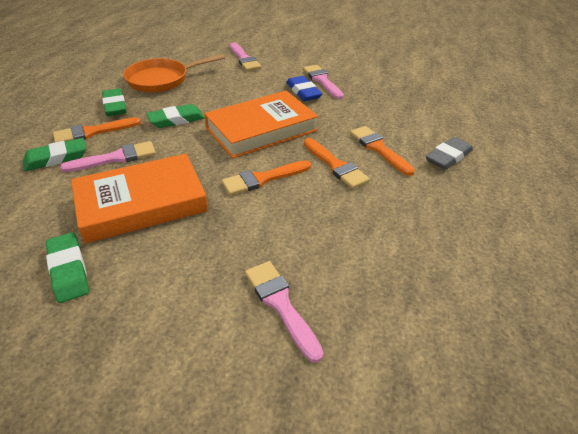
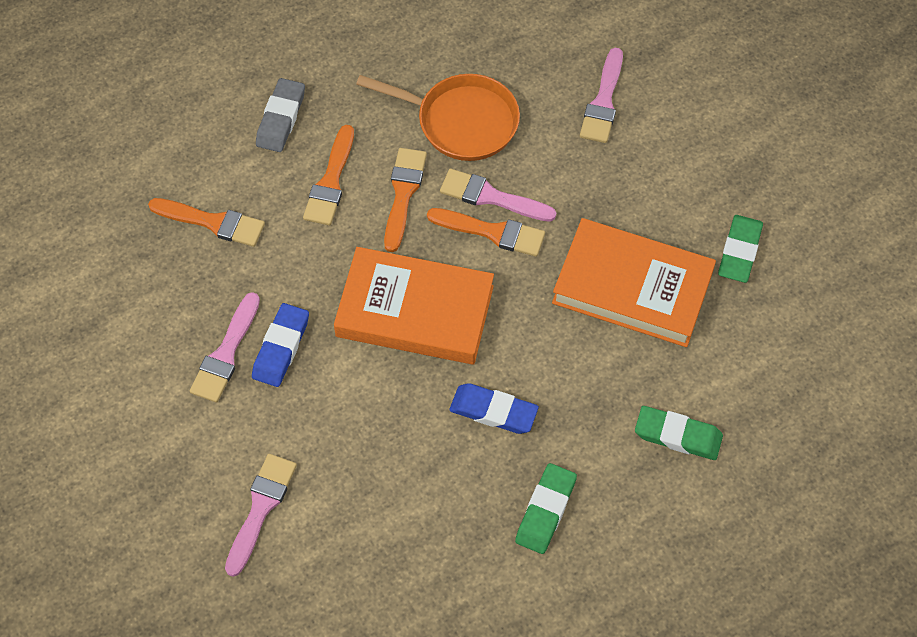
camera: 135 degrees left, 20 degrees up
orange brush [53,117,141,142] -> orange brush moved to [148,198,265,247]
pink brush [60,141,156,172] -> pink brush moved to [440,169,556,222]
orange pan [123,54,225,93] -> orange pan moved to [356,74,520,161]
green eraser [146,104,205,128] -> blue eraser [449,383,539,434]
grey eraser [426,137,473,170] -> grey eraser turned 75 degrees counterclockwise [256,78,305,152]

